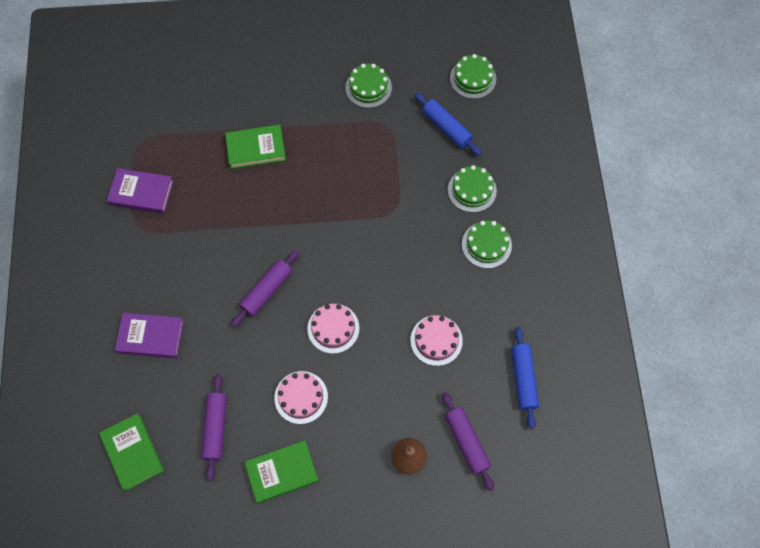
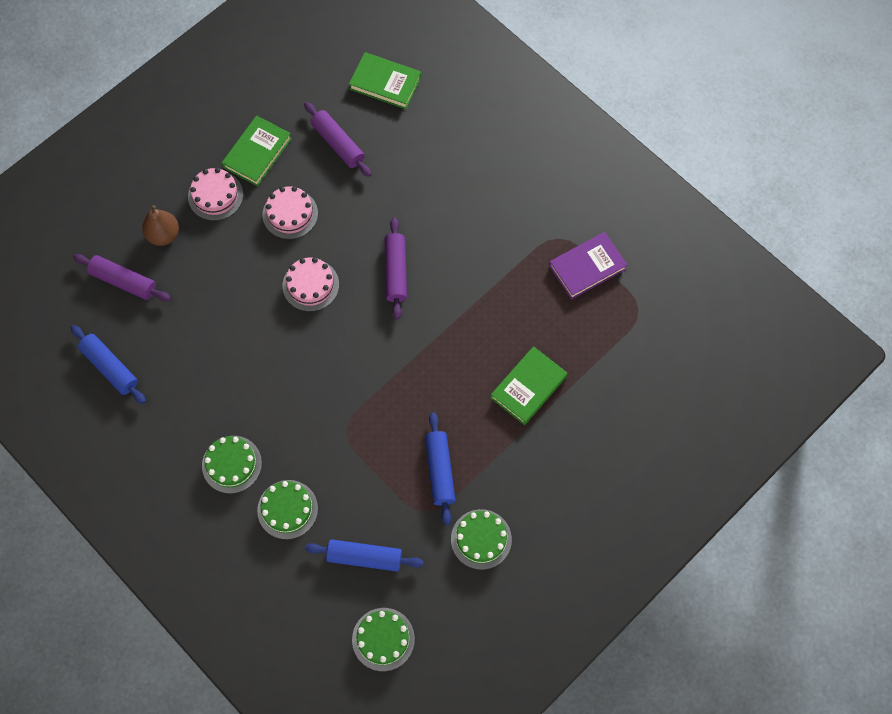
camera: 140 degrees right, 0 degrees up
purple book [115,313,184,358] -> none
pink cake [410,315,463,366] -> pink cake moved to [188,168,243,221]
none -> blue rolling pin [425,412,456,526]

